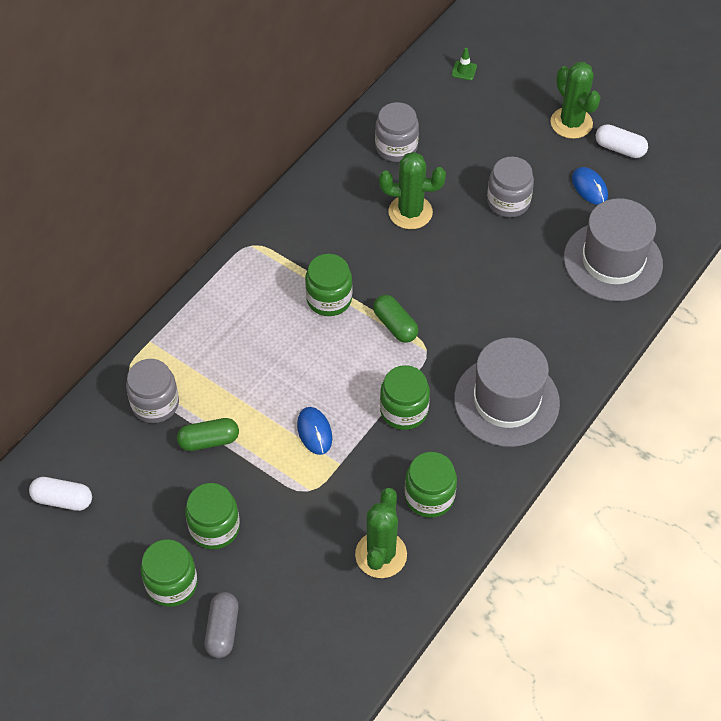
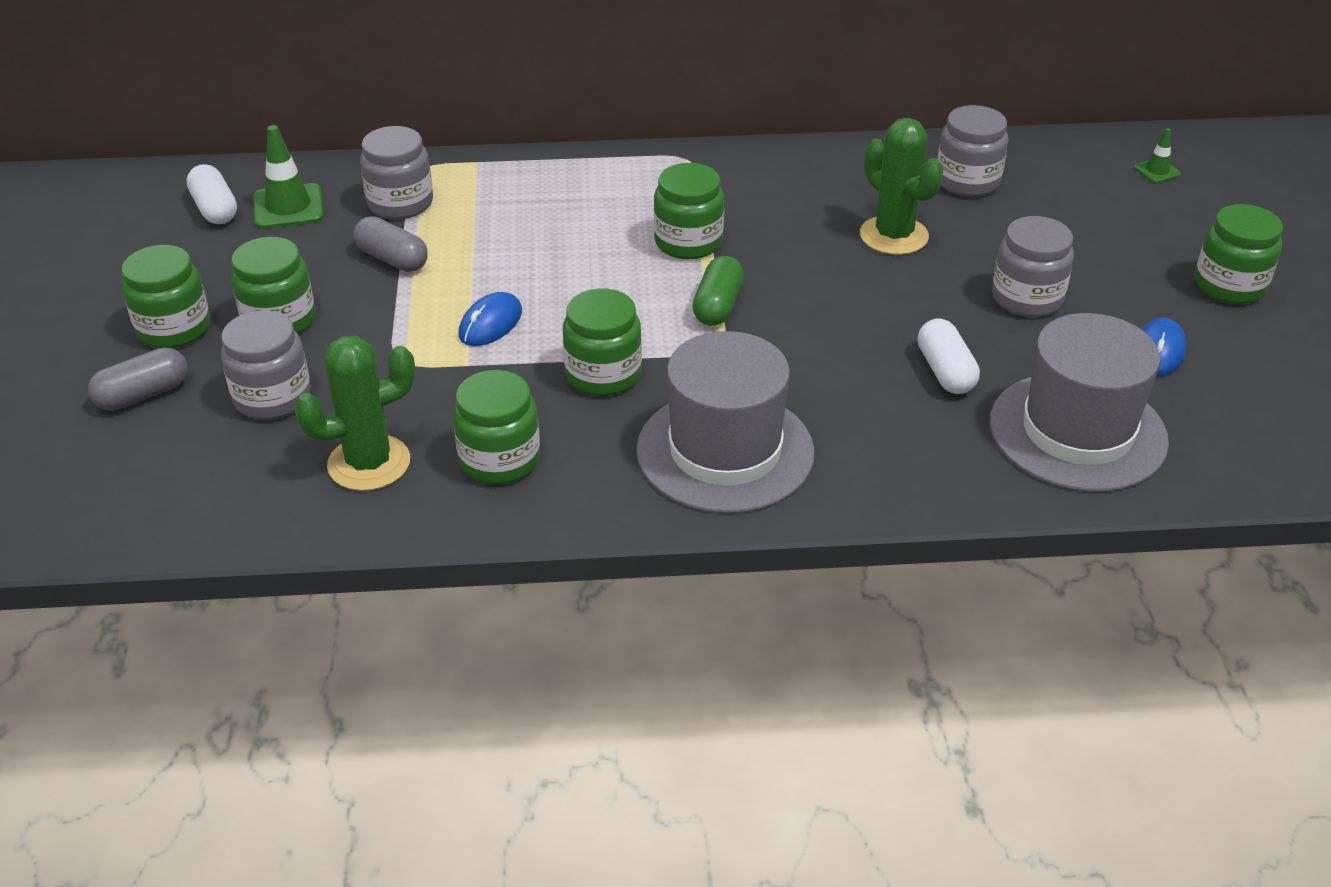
camera: 50 degrees right, 15 degrees down
green capsule [177,418,239,451] -> grey capsule [353,216,428,272]
green cactus [550,62,601,139] -> green jar [1195,204,1283,304]
white capsule [596,124,648,158] -> white capsule moved to [918,319,980,394]
none -> grey jar [221,310,311,420]
none -> green traffic cone [253,125,324,229]

